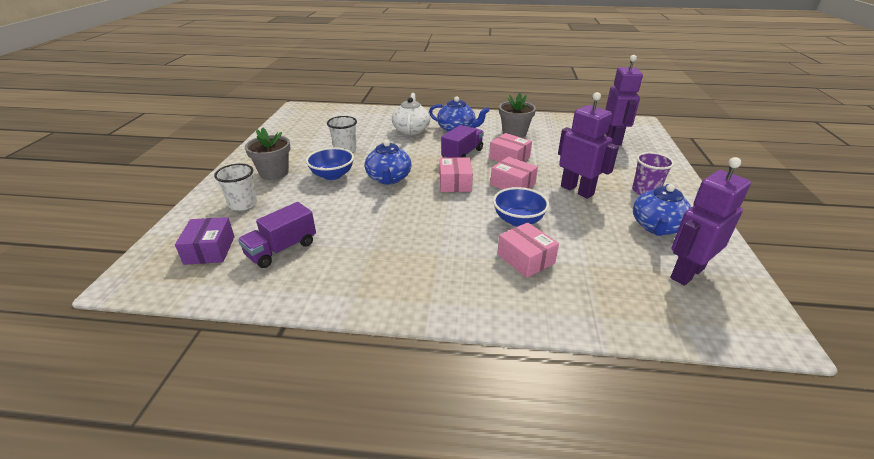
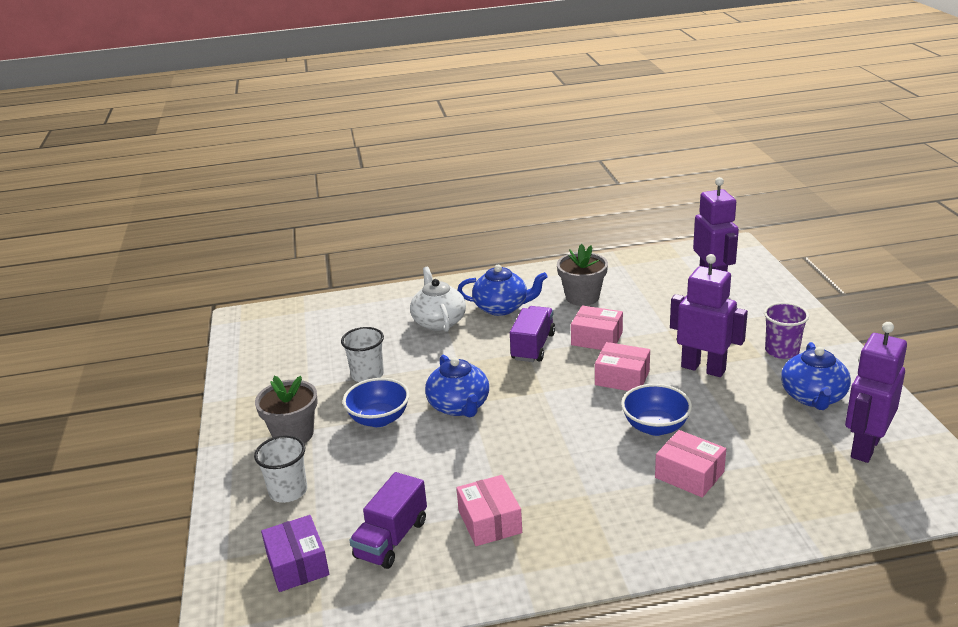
camera: 15 degrees left, 5 degrees down
pink box [440,157,473,192] -> pink box moved to [456,475,522,546]

